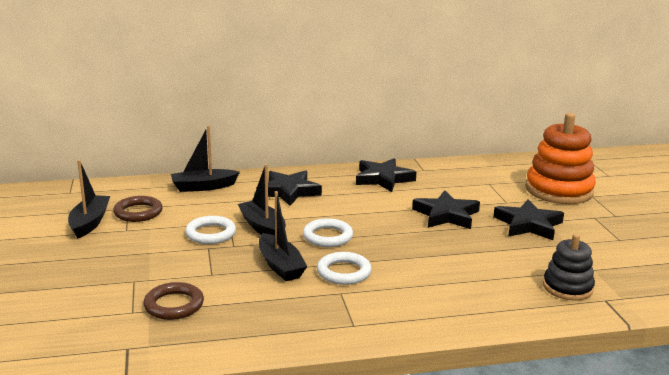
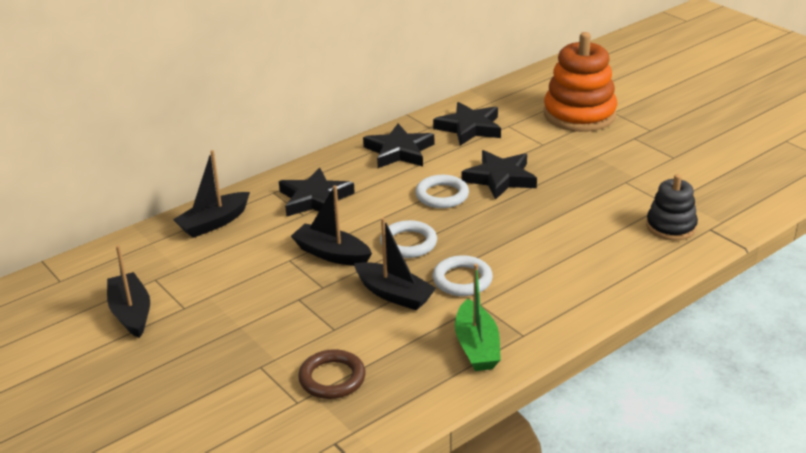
camera: 25 degrees left, 10 degrees up
brown ring [113,196,163,222] -> none
white ring [185,216,236,244] -> white ring moved to [415,175,469,208]
black star [493,200,564,240] -> black star moved to [433,102,501,146]
none -> green boat [455,264,501,371]

